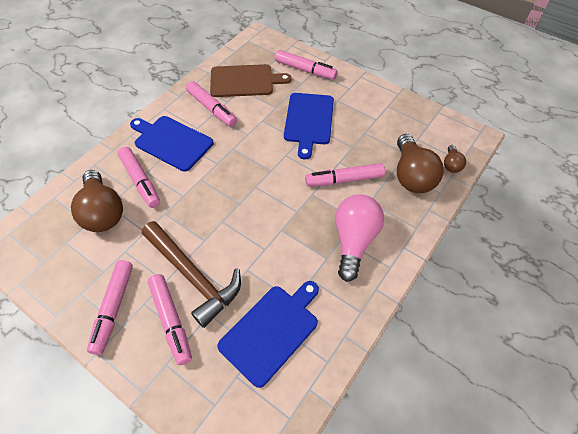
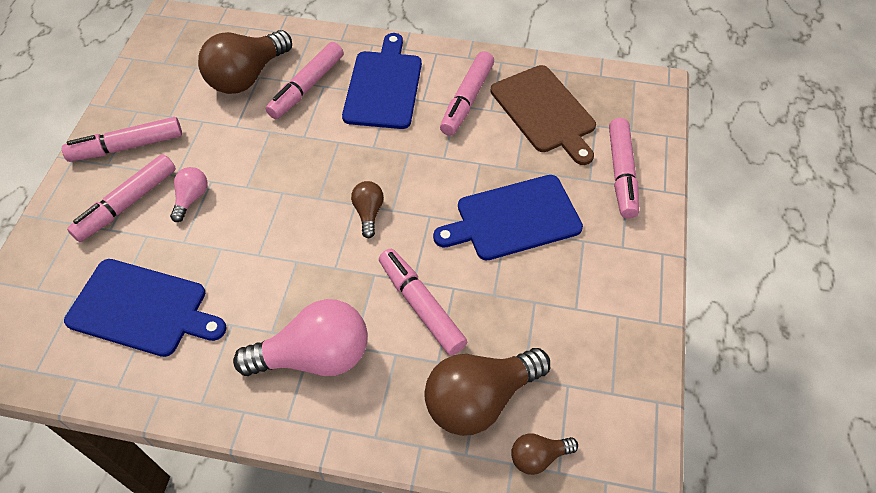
camera: 65 degrees right, 0 degrees up
brown hammer [142,221,241,328] -> pink light bulb [170,167,207,222]
none -> brown light bulb [351,181,384,238]

